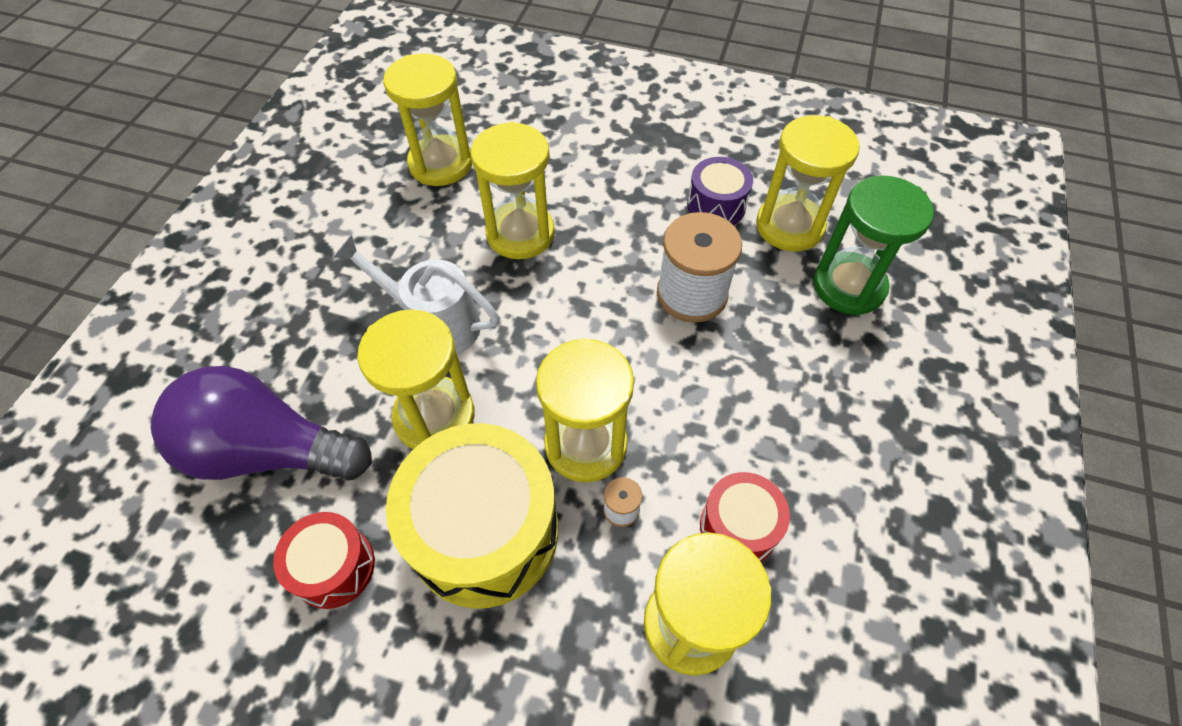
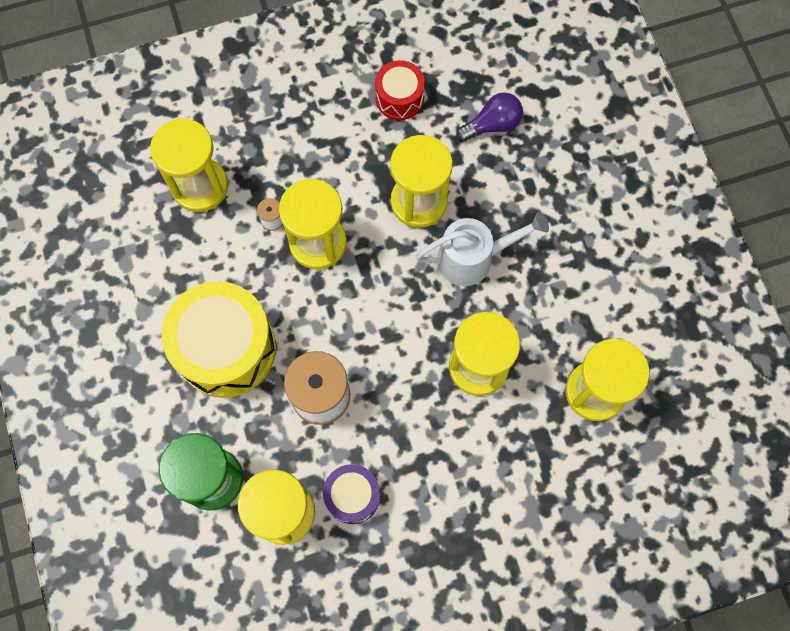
camera: 145 degrees right, 15 degrees up
purple light bulb [151,366,372,481] -> purple light bulb [456,92,523,142], size x0.53
yellow drum [386,423,558,608] -> yellow drum moved to [161,281,276,398]
red drum [700,472,790,561] -> none

